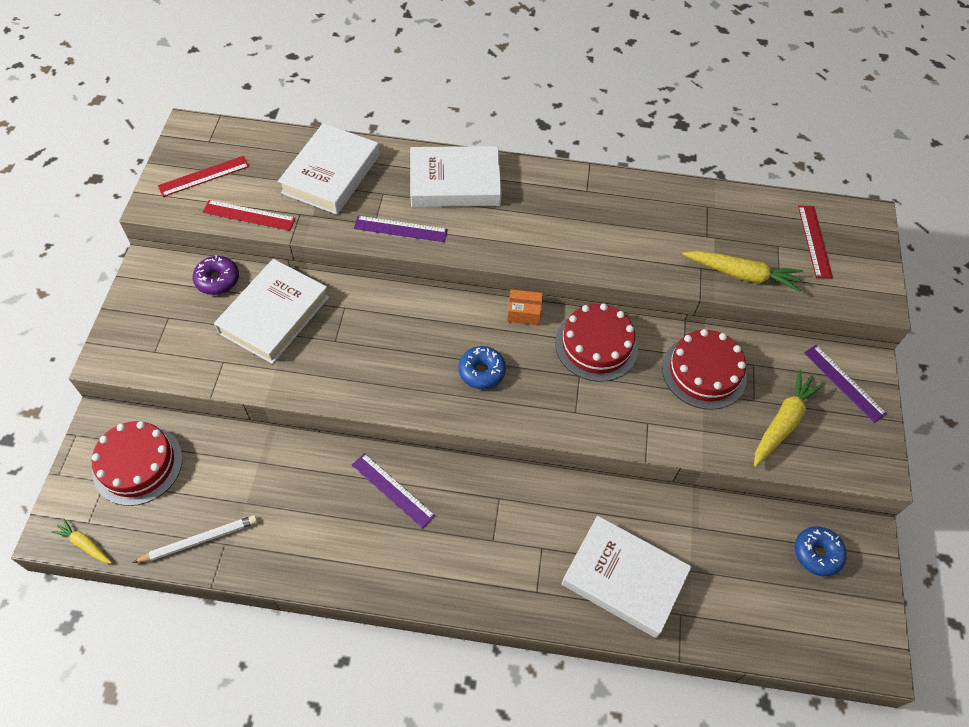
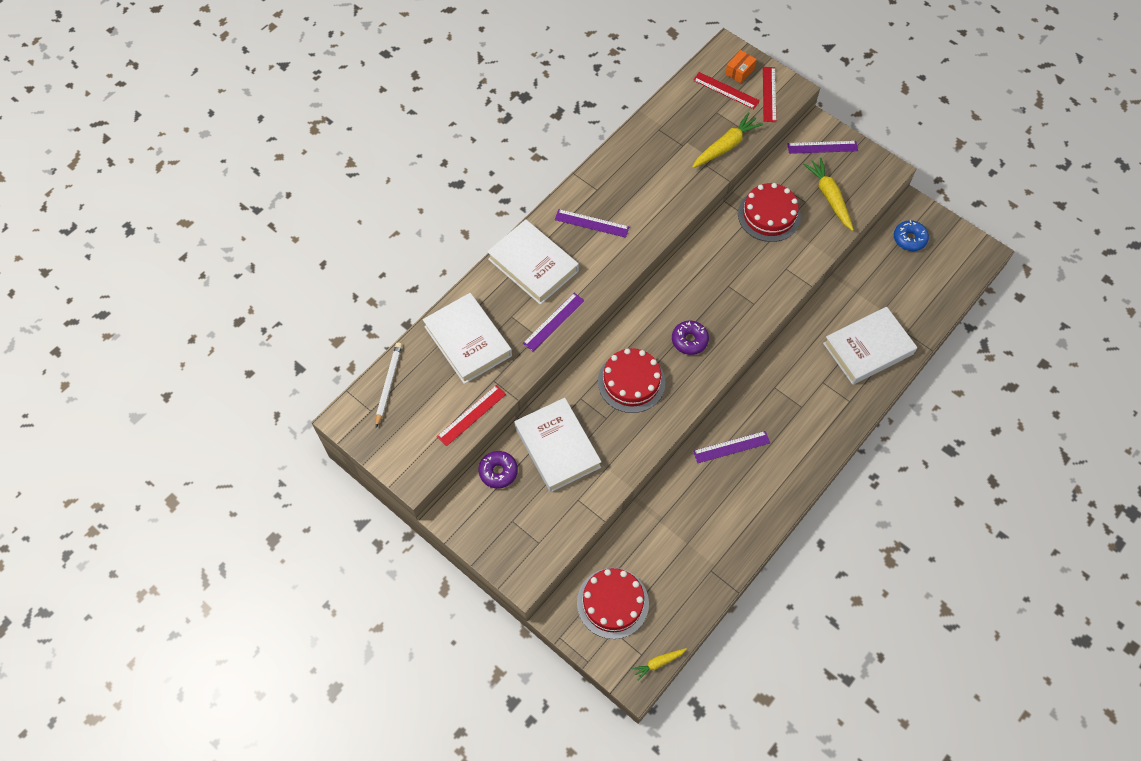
camera: 55 degrees left, 5 degrees up
white pencil [132,515,257,563] -> white pencil moved to [376,343,402,428]
red ruler [158,156,249,197] -> red ruler moved to [763,67,776,122]
white book [410,146,502,207] -> white book turned 75 degrees counterclockwise [487,219,579,305]
blue donut [458,346,506,389] -> purple donut [672,321,709,355]
orange box [507,289,543,325] -> orange box moved to [725,50,757,83]
red cake [555,303,638,382] -> red cake moved to [598,348,666,413]
none -> purple ruler [555,209,629,238]

